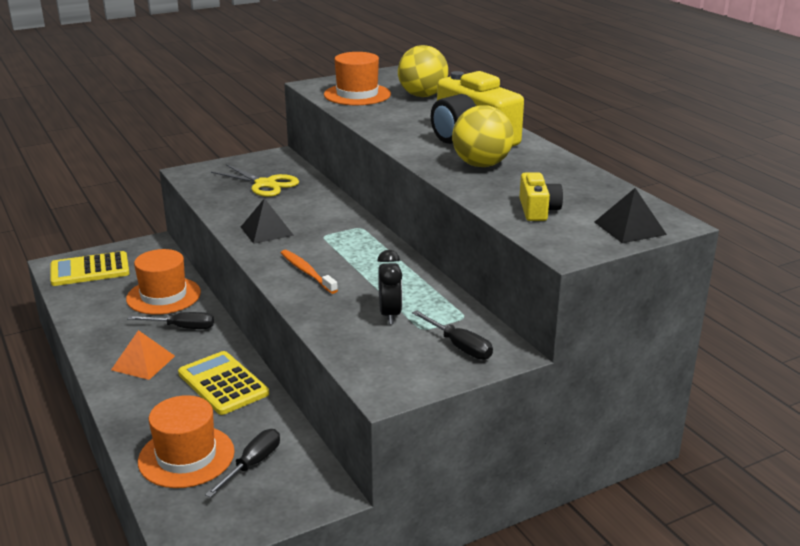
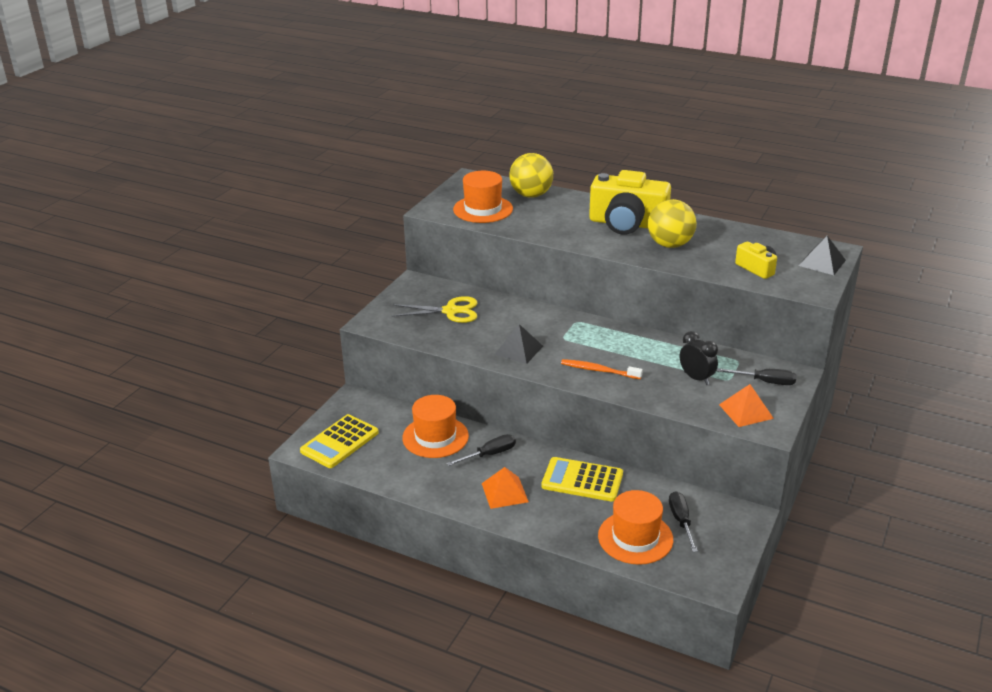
camera: 35 degrees left, 5 degrees up
none -> orange pyramid [719,384,774,427]

